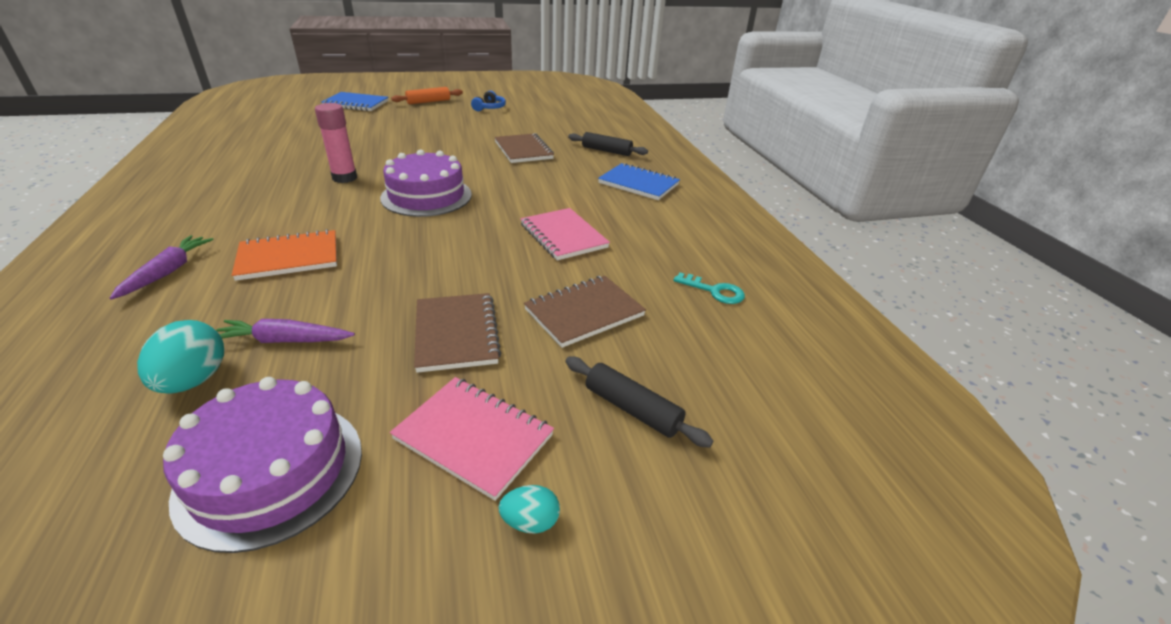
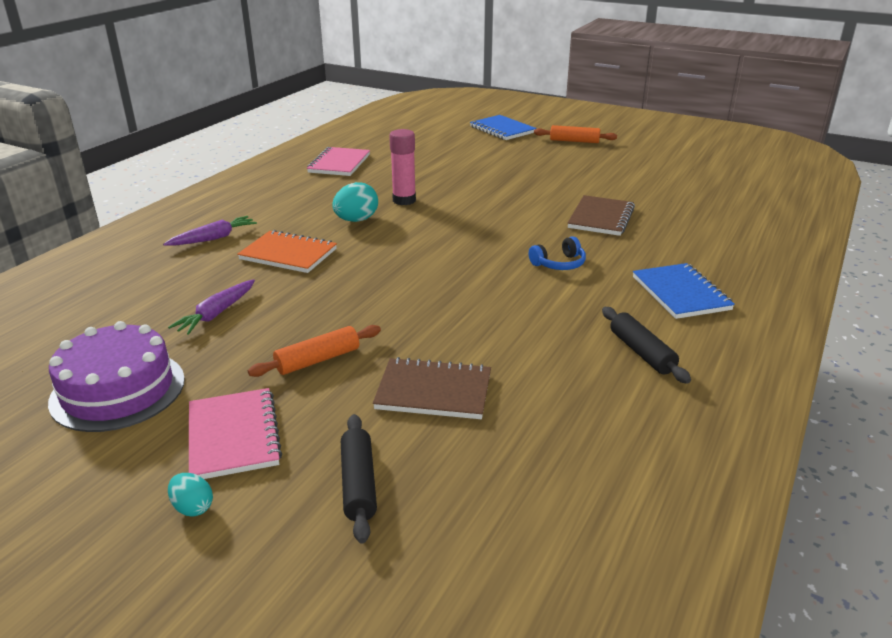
camera: 45 degrees right, 5 degrees down
turquoise egg [137,320,224,394] -> turquoise egg moved to [332,182,378,222]
purple carrot [216,319,355,343] -> purple carrot turned 105 degrees counterclockwise [168,279,255,335]
purple cake [380,149,472,217] -> none
brown notebook [414,293,501,373] -> orange rolling pin [248,325,381,377]
blue headphones [471,91,506,111] -> blue headphones moved to [529,236,586,270]
pink notebook [520,208,610,260] -> pink notebook moved to [307,147,370,176]
black rolling pin [568,132,648,156] -> black rolling pin moved to [602,307,691,384]
turquoise key [673,273,745,304] -> none

